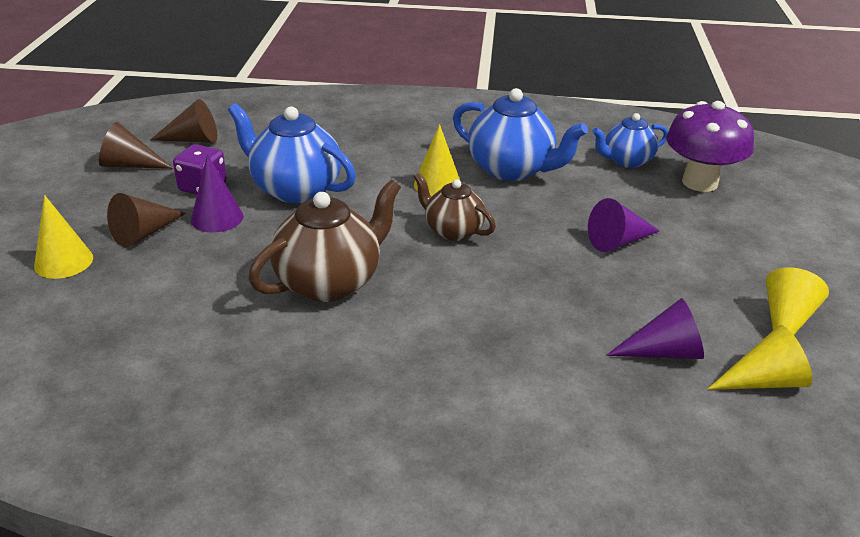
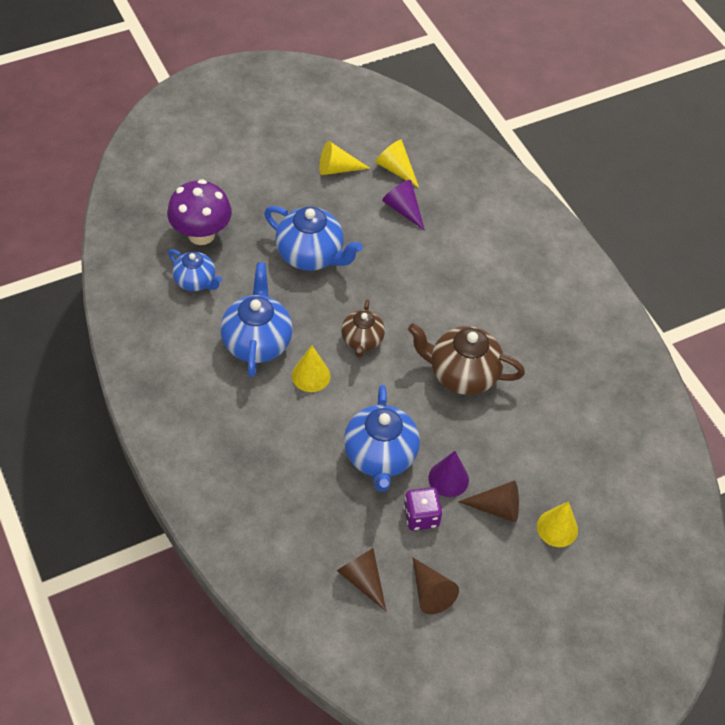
camera: 125 degrees left, 20 degrees up
purple cone [588,198,660,252] -> blue teapot [264,206,363,271]

